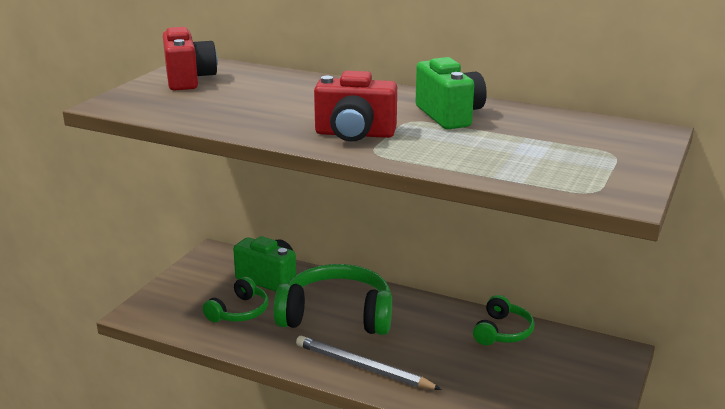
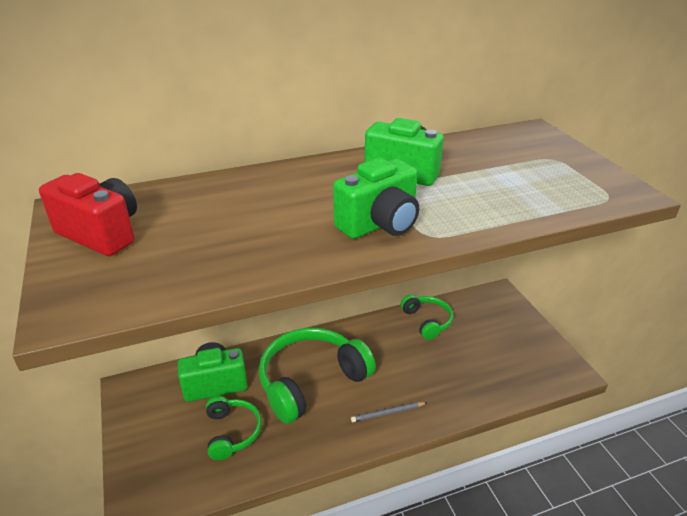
camera: 45 degrees left, 10 degrees up
grey pencil [296,336,442,390] -> grey pencil [351,402,428,422], size x0.54
red camera [314,71,397,142] -> green camera [333,158,419,239]

